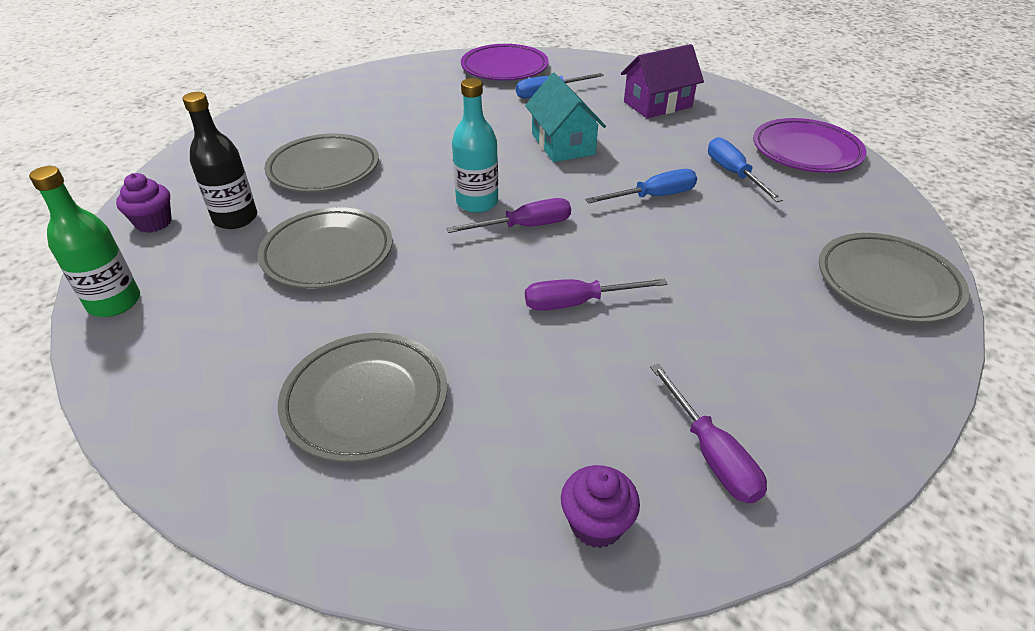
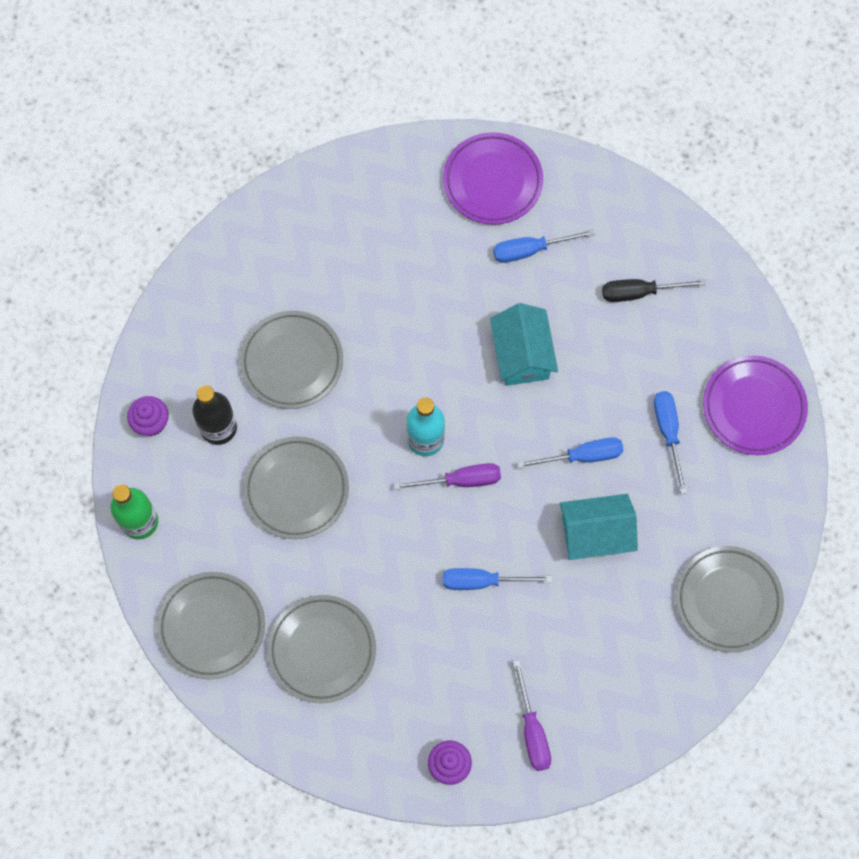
camera: 10 degrees right, 30 degrees up
purple screwdriver [525,279,668,311] -> blue screwdriver [443,568,552,590]
purple house [621,44,704,118] -> black screwdriver [602,279,706,302]
none -> grey plate [156,572,265,679]
none -> turquoise house [560,494,638,560]

